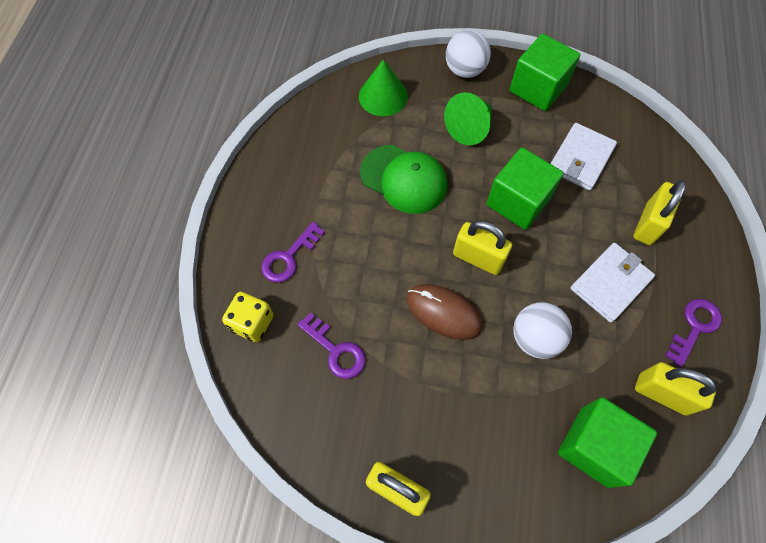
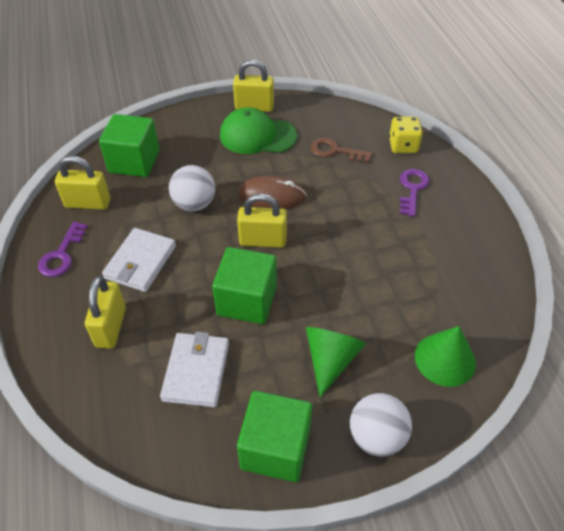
camera: 155 degrees right, 15 degrees down
purple key [297,312,365,379] -> brown key [310,138,372,163]
green cap [360,145,447,214] -> green cap moved to [220,107,297,154]

